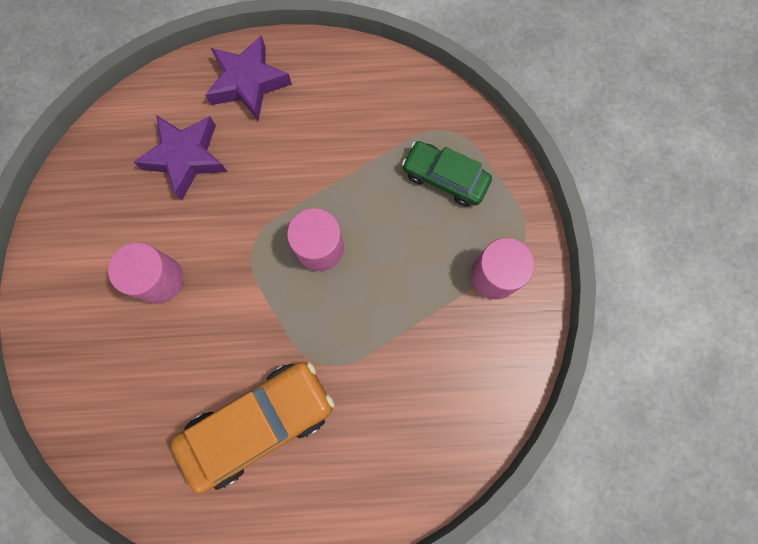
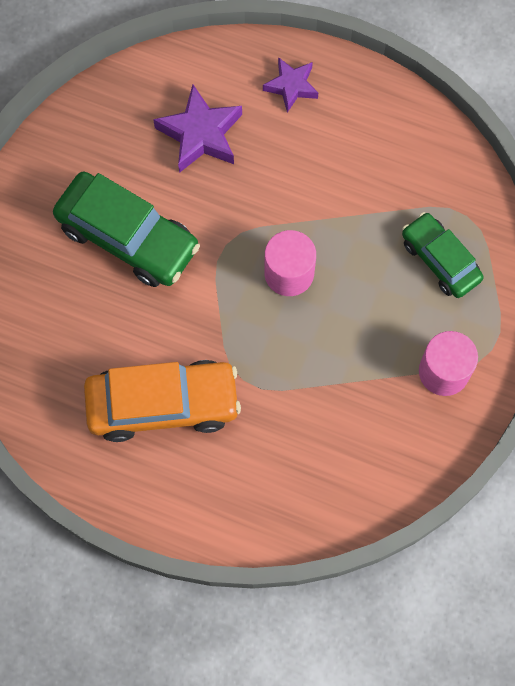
camera: 25 degrees right, 5 degrees down
pink cylinder [108,242,183,304] -> green car [53,172,200,287]
purple star [205,35,292,121] -> purple star [263,57,318,113], size x0.64

